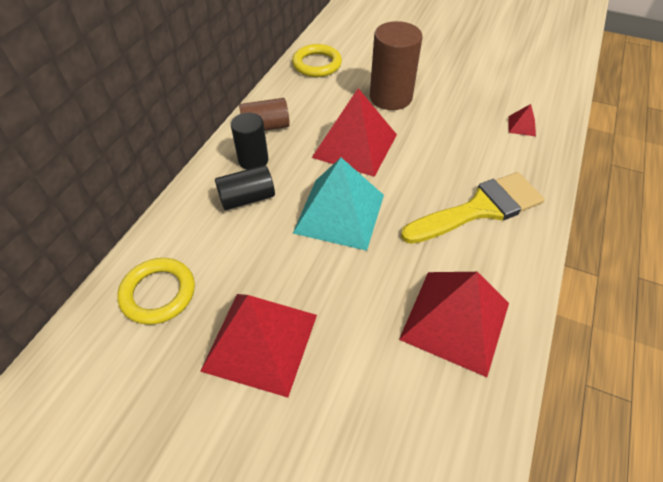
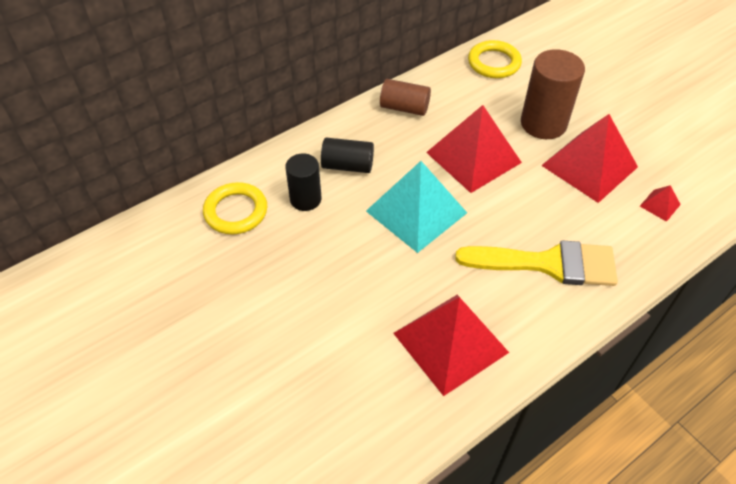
camera: 30 degrees right, 0 degrees up
red pyramid [200,294,317,397] -> red pyramid moved to [541,114,638,203]
black cylinder [231,113,268,170] -> black cylinder moved to [285,153,322,211]

